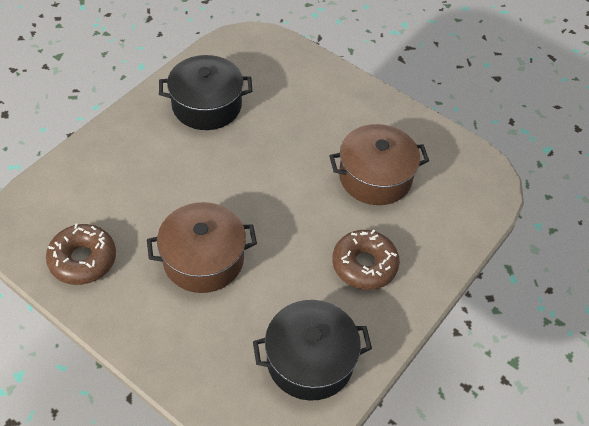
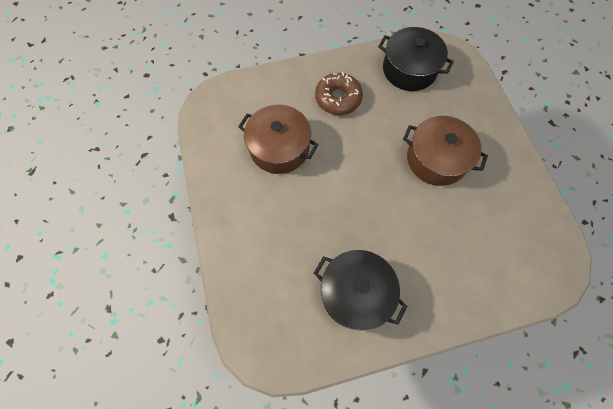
camera: 140 degrees left, 15 degrees up
brown donut [46,223,116,285] -> none

